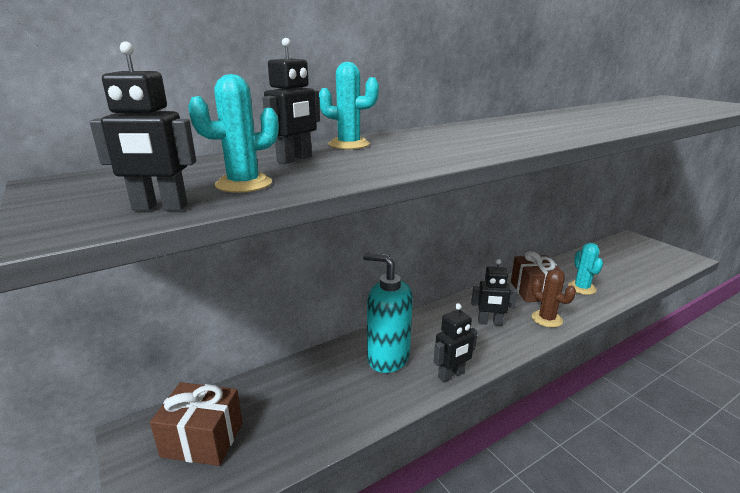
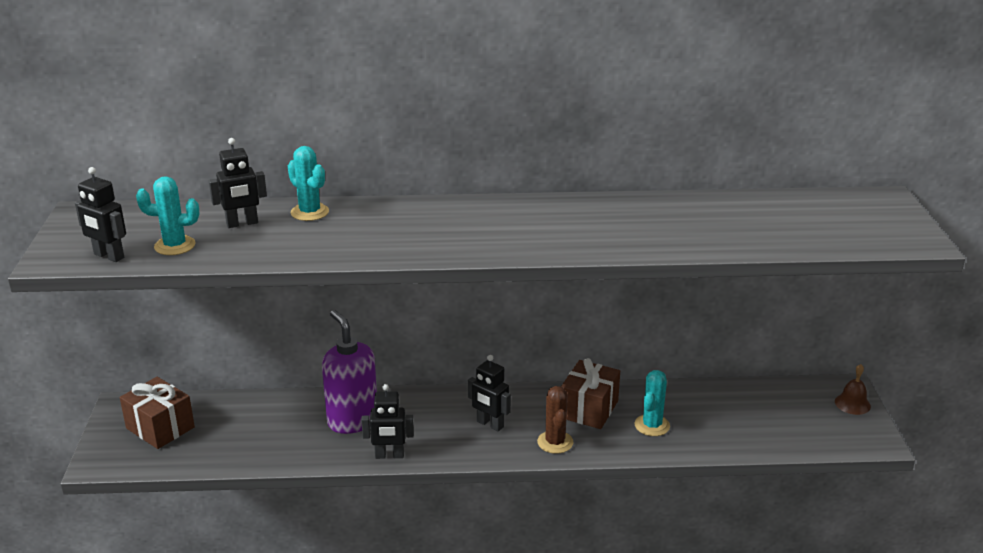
camera: 30 degrees right, 5 degrees up
turquoise soap dispenser [363,252,413,373] -> purple soap dispenser [322,310,377,434]
none -> brown bell [835,364,871,415]

